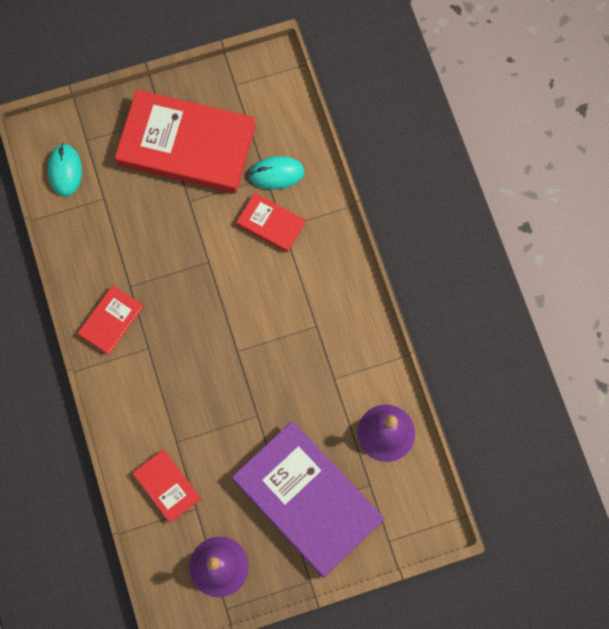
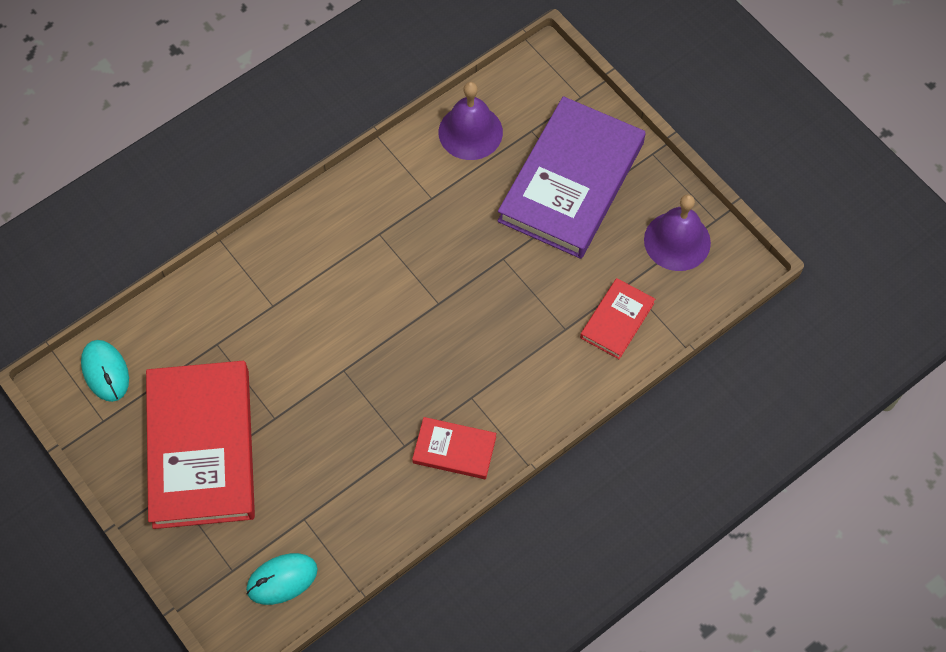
camera: 110 degrees left, 10 degrees down
red book [236,193,305,252] -> none
turquoise mouse [249,156,304,190] -> turquoise mouse moved to [81,340,129,402]

